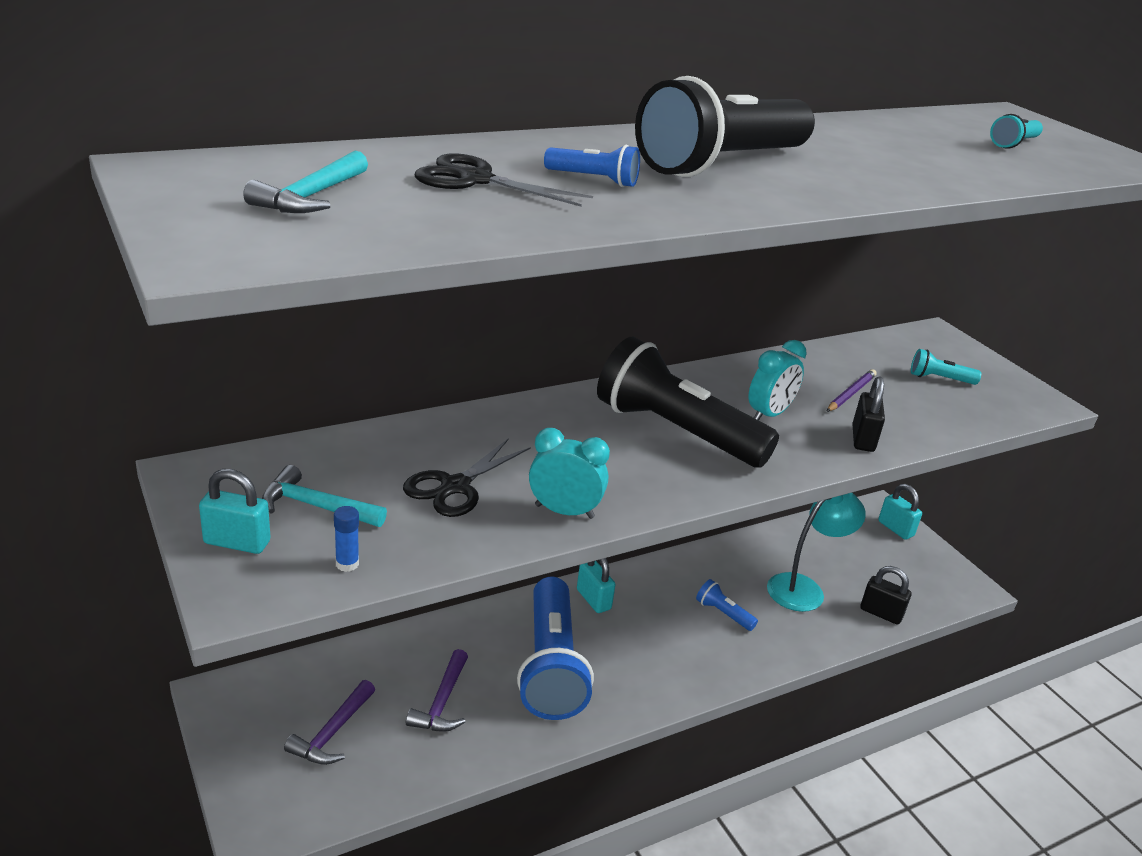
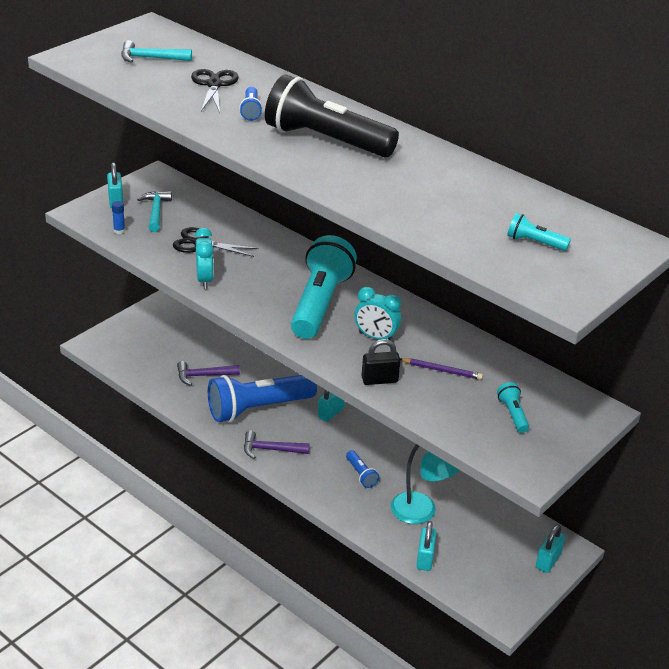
camera: 70 degrees right, 5 degrees up
purple hammer [284,680,375,765] -> purple hammer moved to [244,430,309,459]
black flashlight [597,337,779,468] -> turquoise flashlight [291,235,357,339]
blue flashlight [696,579,758,631] -> blue flashlight turned 135 degrees clockwise [346,450,379,488]
black padlock [860,566,911,625] -> turquoise padlock [416,521,437,571]

